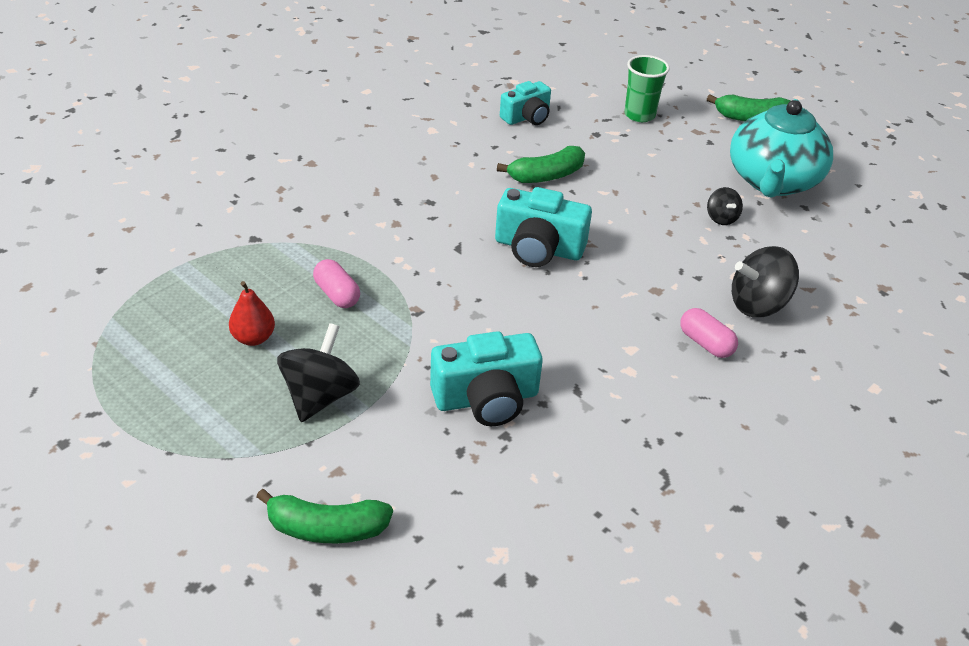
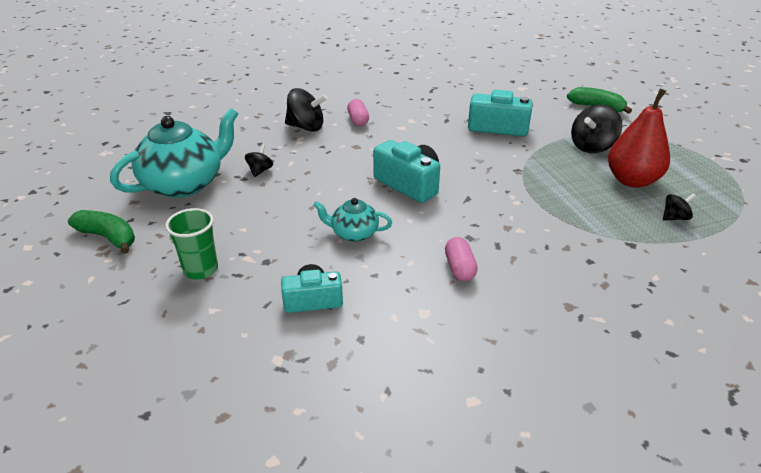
camera: 150 degrees left, 5 degrees down
red pear [229,281,275,346] -> red pear [608,88,670,188], size x1.90
pink capsule [313,259,360,308] -> pink capsule moved to [445,237,478,281]
green banana [497,146,585,183] -> turquoise teapot [313,198,392,242]
none -> black spinning top [663,193,696,221]

